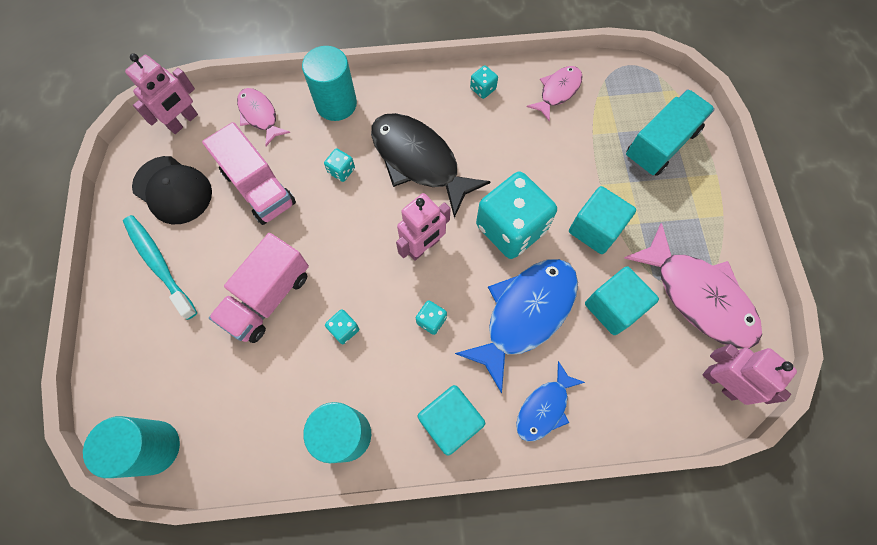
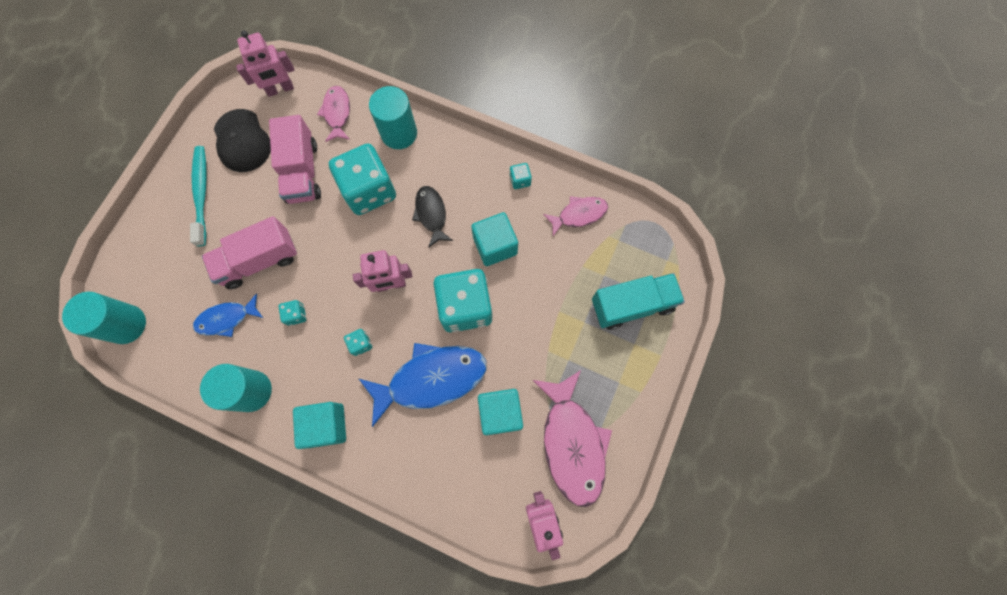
camera: 30 degrees right, 5 degrees up
turquoise dice [324,148,355,182] -> turquoise dice [329,144,396,215], size x2.47
black fish [371,113,491,218] -> black fish [412,186,453,248], size x0.55
blue fish [516,361,585,442] -> blue fish moved to [193,293,263,337]
turquoise cube [569,186,636,254] -> turquoise cube moved to [471,212,518,266]

